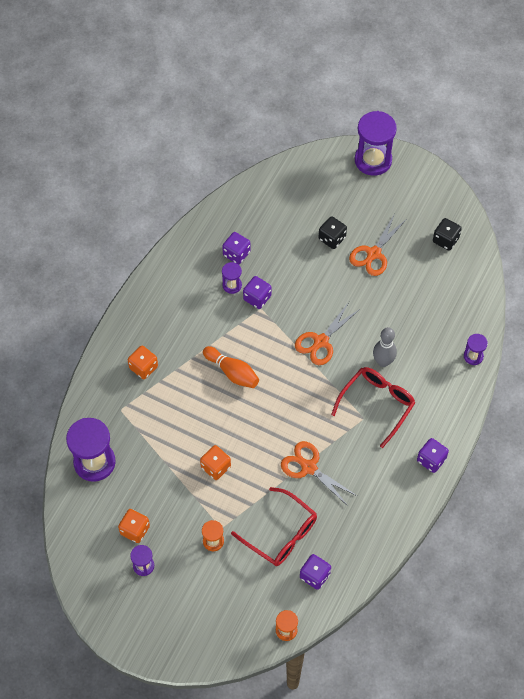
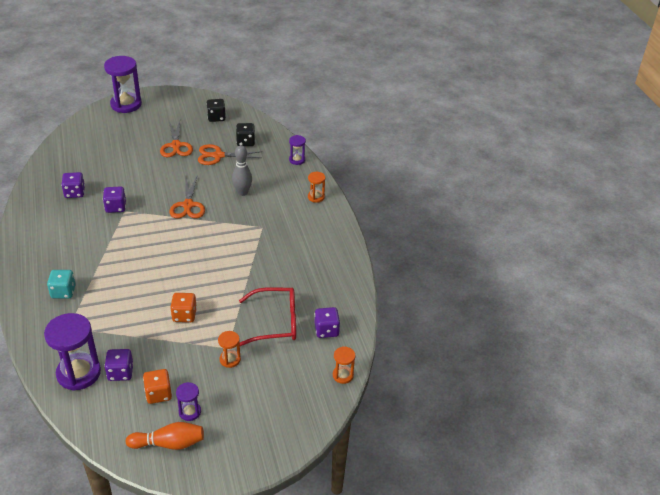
camera: 45 degrees left, 20 degrees down
orange dice [128,345,158,379] -> turquoise dice [47,270,76,299]
orange bowling pin [203,346,259,388] -> orange bowling pin moved to [126,422,204,450]
purple hourglass [222,262,242,294] -> none
orange scissors [281,441,357,506] -> orange scissors moved to [198,144,262,165]
black dice [318,216,347,249] -> black dice moved to [236,123,255,146]
red glasses [331,367,416,448] -> none
purple dice [417,438,449,473] -> purple dice moved to [104,349,134,381]
none -> orange hourglass [308,172,325,203]

